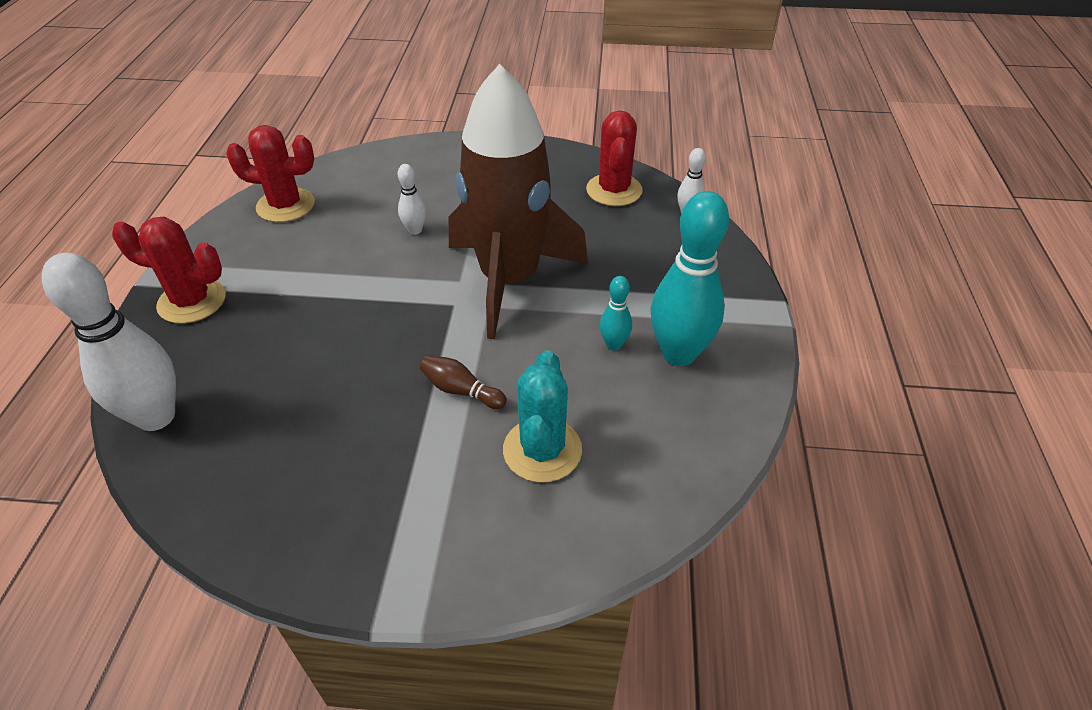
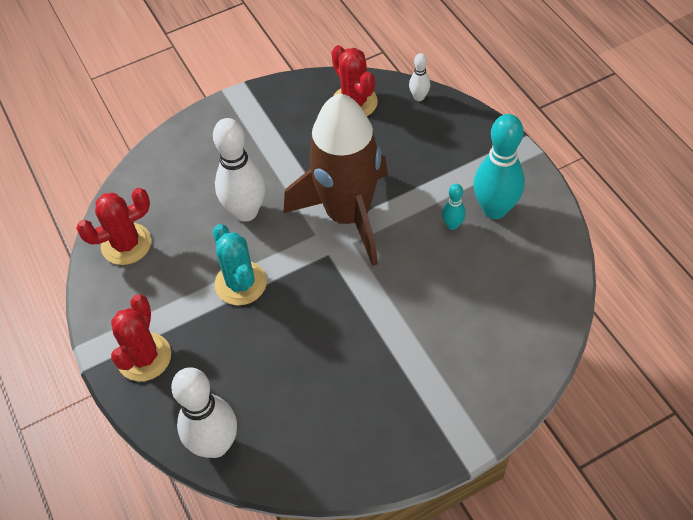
camera: 30 degrees left, 10 degrees up
red cactus [112,217,226,324] -> red cactus turned 60 degrees counterclockwise [111,294,171,381]
white bowling pin [398,164,426,235] -> white bowling pin [213,118,266,222], size x2.12
brown bowling pin [420,356,507,409] -> none
turquoise cactus [503,350,582,483] -> turquoise cactus moved to [213,224,267,305]

